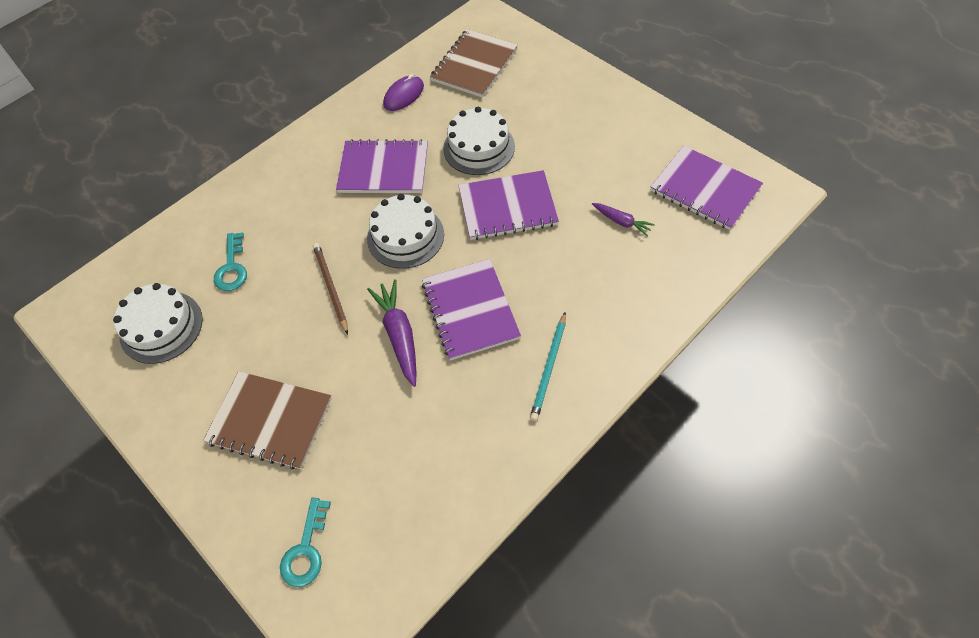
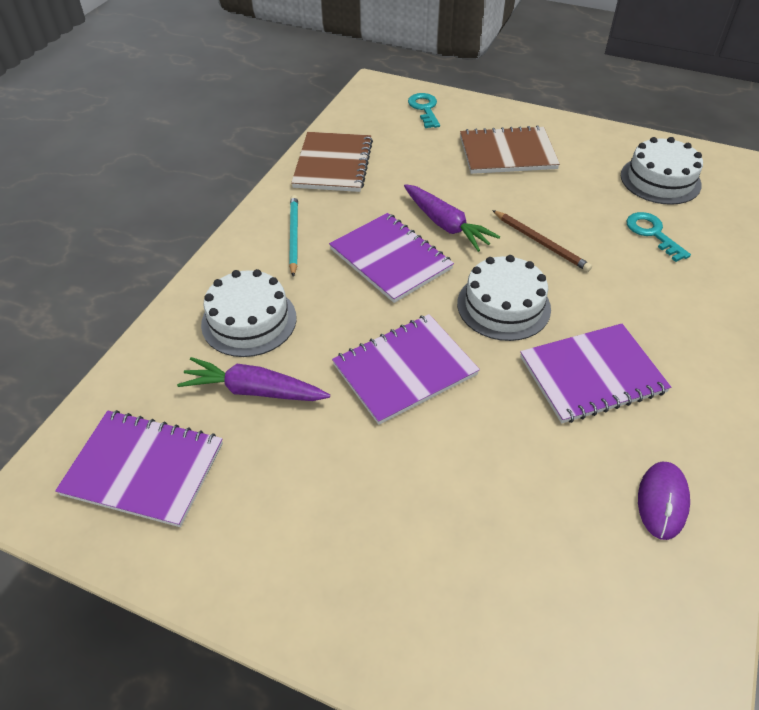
camera: 155 degrees right, 10 degrees down
brown notebook [430,29,518,98] -> brown notebook moved to [291,132,373,192]
white cake [443,107,515,175] -> white cake moved to [201,269,297,357]
purple carrot [592,203,655,236] -> purple carrot [177,357,330,401], size x1.72

